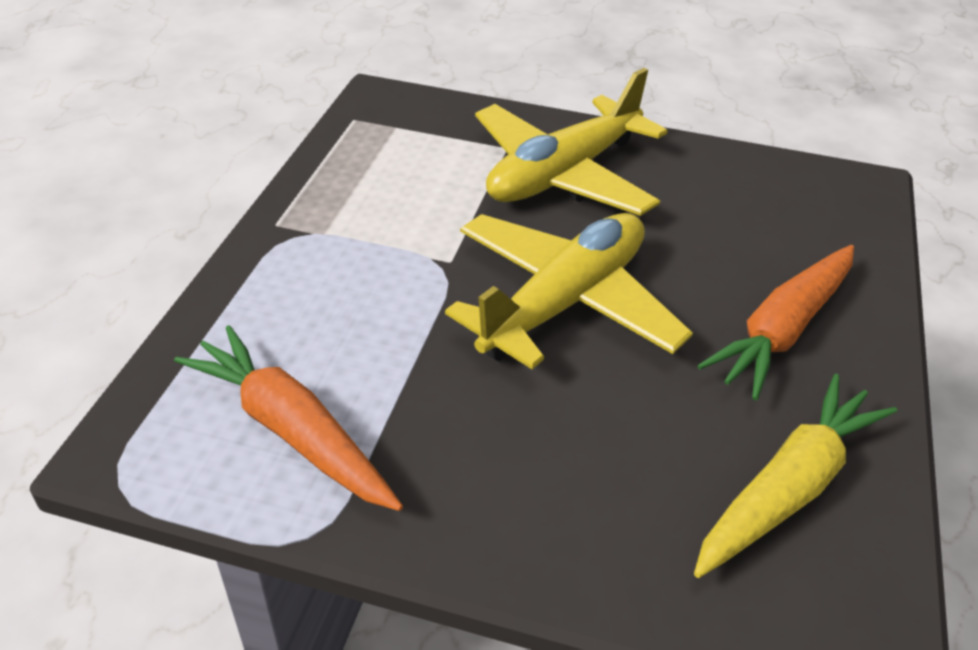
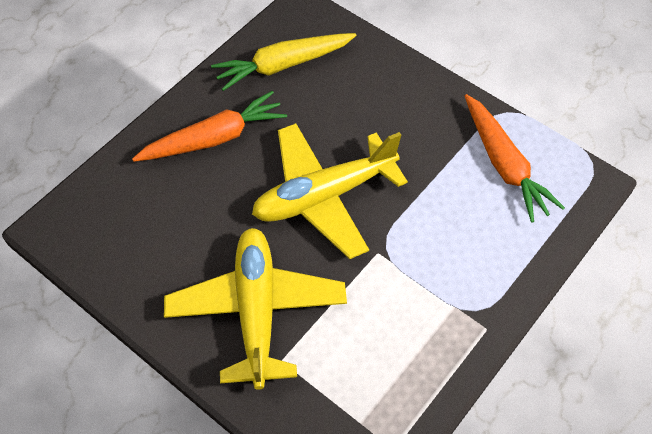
camera: 155 degrees left, 15 degrees up
yellow plane [475,68,668,216] -> yellow plane turned 75 degrees counterclockwise [164,228,347,390]

